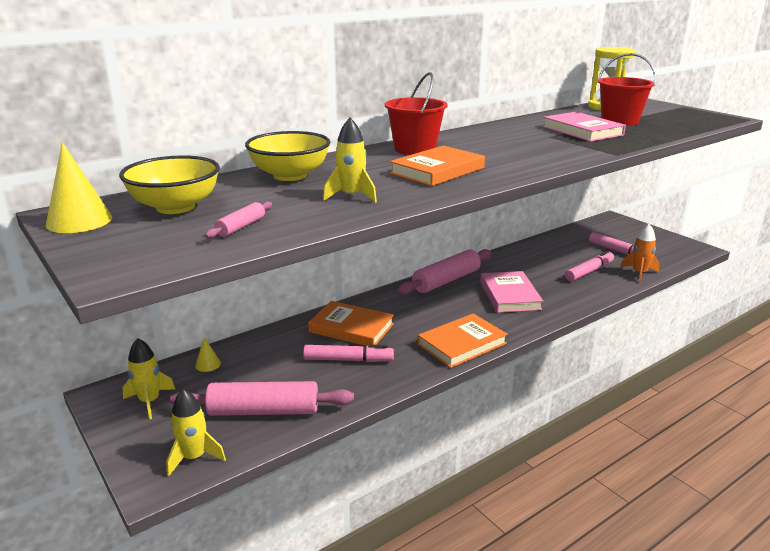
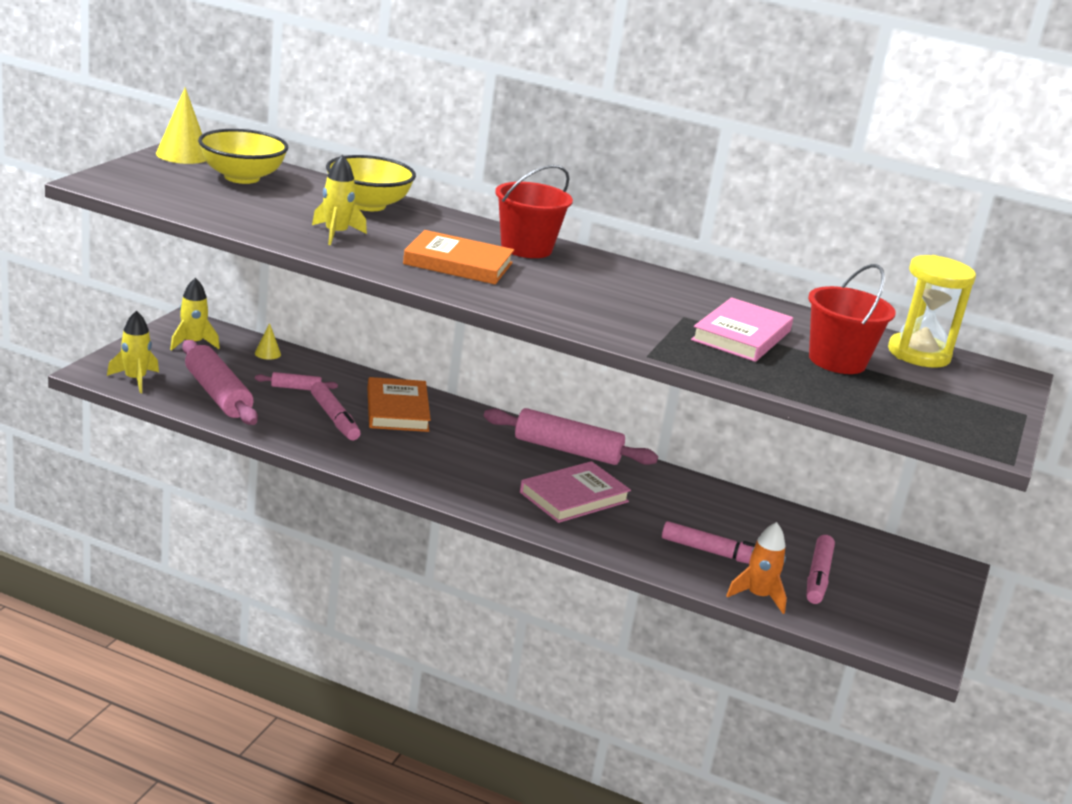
camera: 55 degrees right, 0 degrees up
pink rolling pin [205,202,272,238] -> pink rolling pin moved to [255,372,338,390]
orange book [418,313,508,368] -> none

